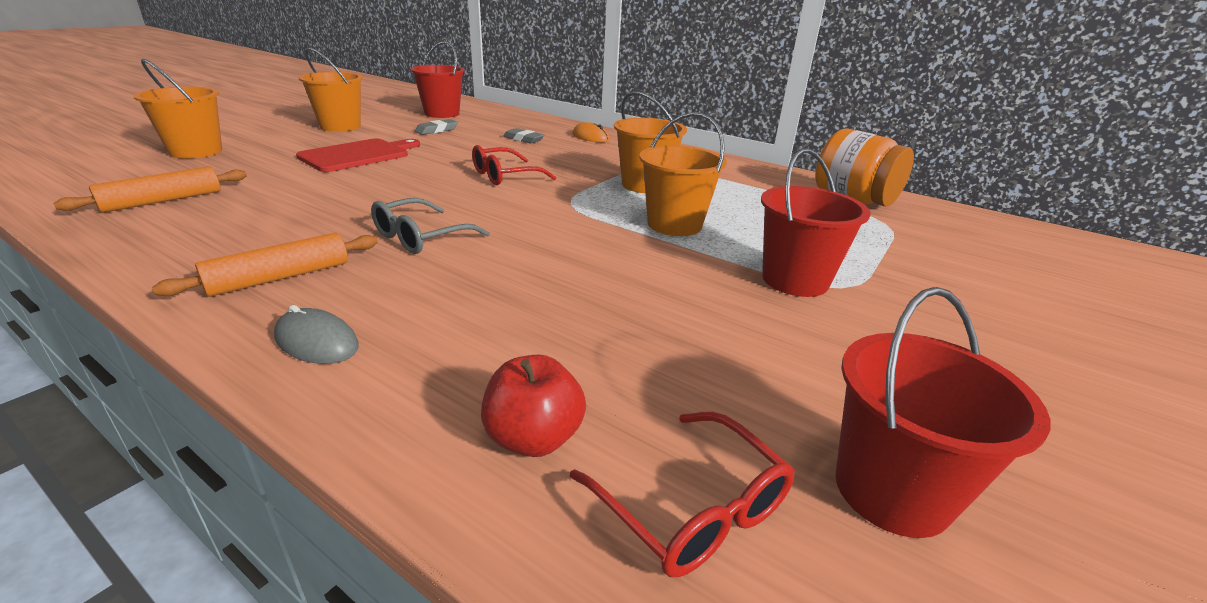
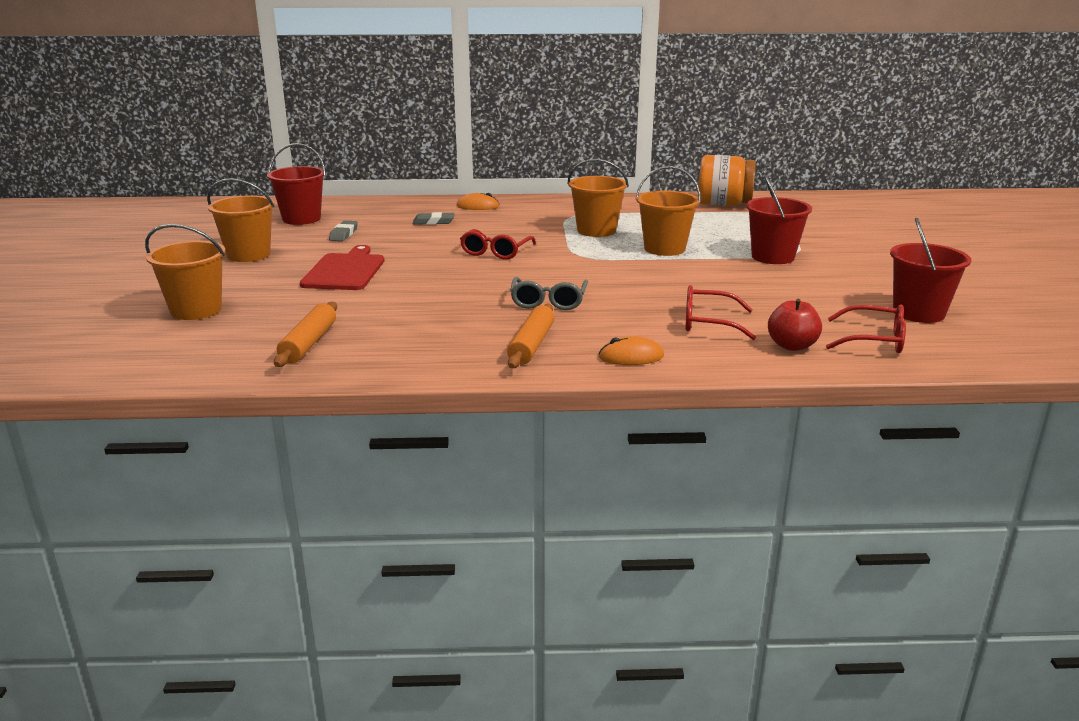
camera: 35 degrees left, 5 degrees down
grey mouse [274,305,359,364] -> orange mouse [599,336,664,365]
none -> red glasses [685,285,756,340]

